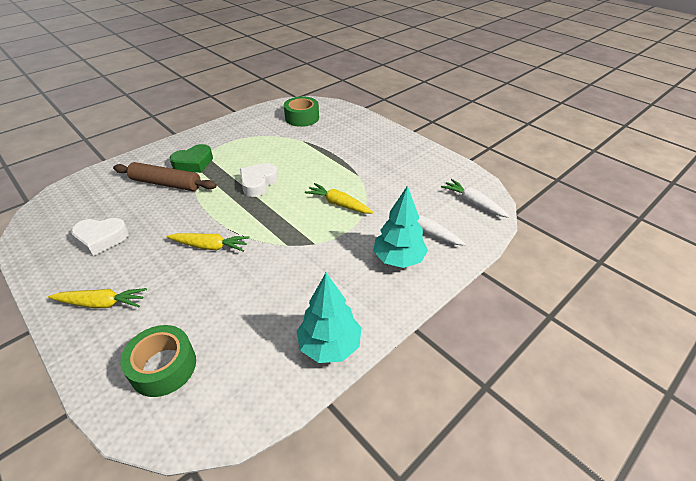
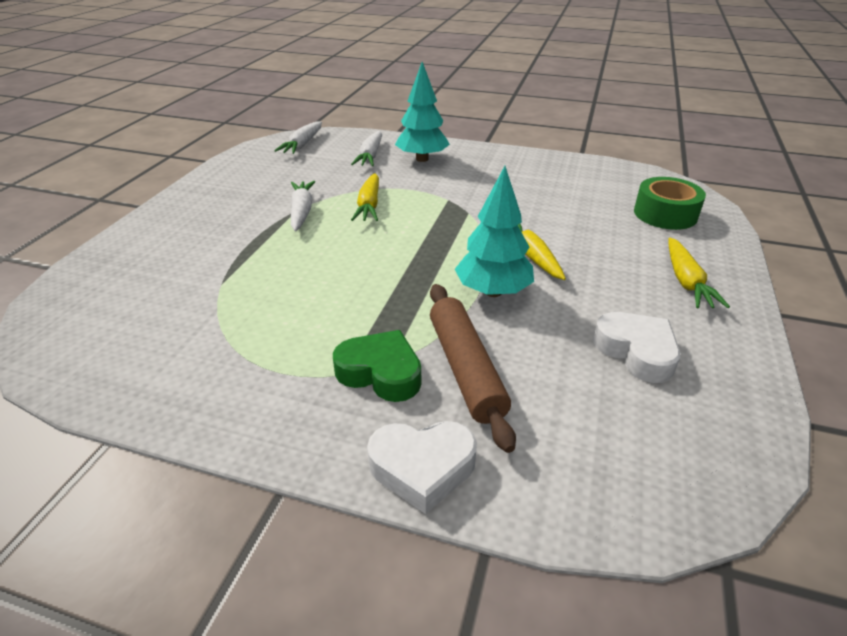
camera: 120 degrees left, 5 degrees down
yellow carrot [48,288,147,308] -> yellow carrot turned 150 degrees counterclockwise [669,237,730,308]
white heart [240,163,278,197] -> white heart moved to [367,421,477,514]
green tape [284,96,319,127] -> none
turquoise tree [296,273,361,363] -> turquoise tree moved to [455,166,534,297]
none -> white carrot [291,181,315,231]

